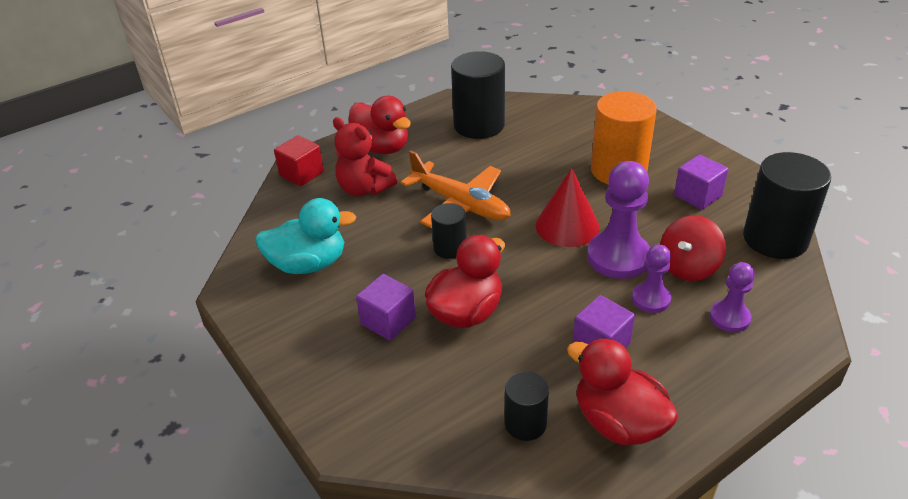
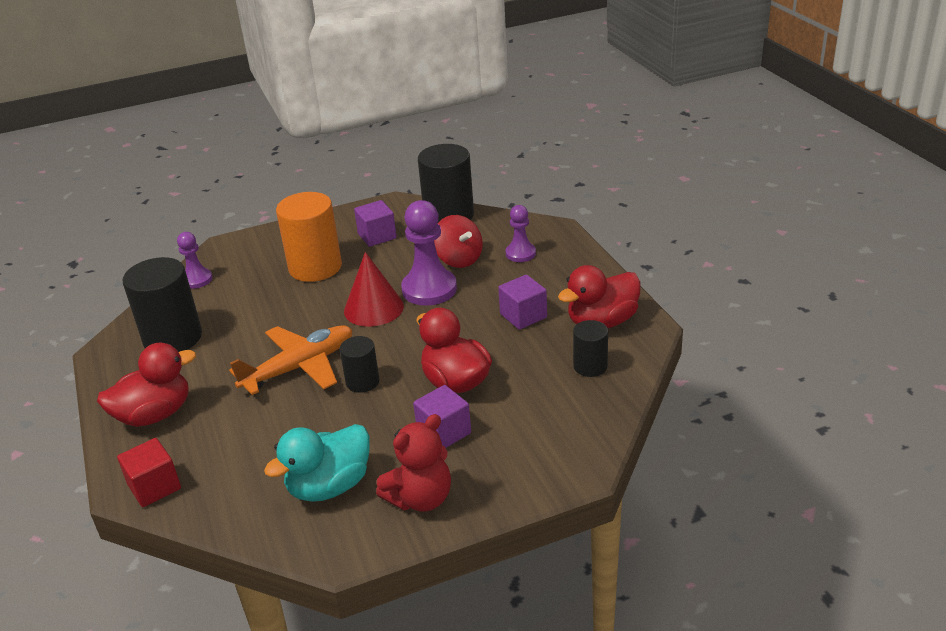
camera: 75 degrees left, 5 degrees down
turquoise duck [255,198,356,274] -> turquoise duck turned 135 degrees counterclockwise [264,424,370,502]
red teddy bear [333,117,397,197] -> red teddy bear moved to [376,414,451,512]
purple pawn [632,244,671,313] -> purple pawn moved to [177,232,213,289]

